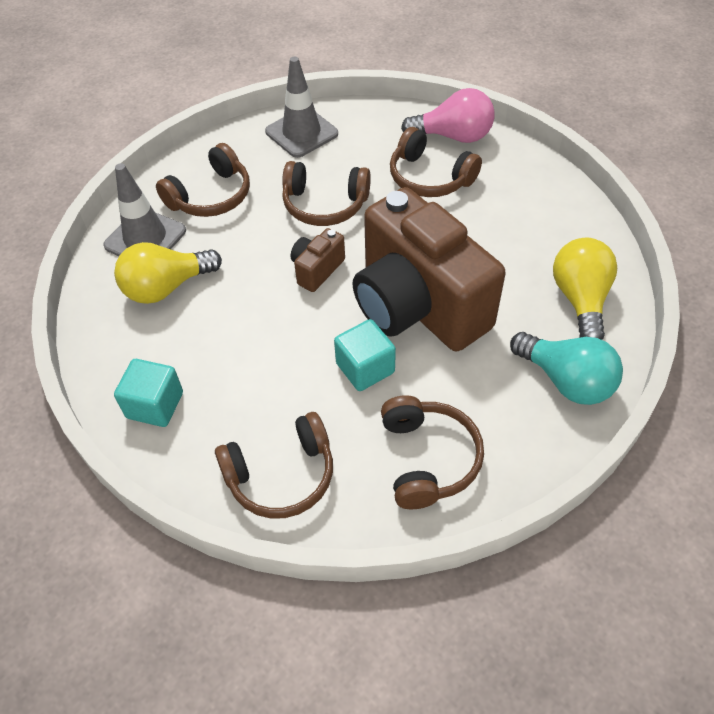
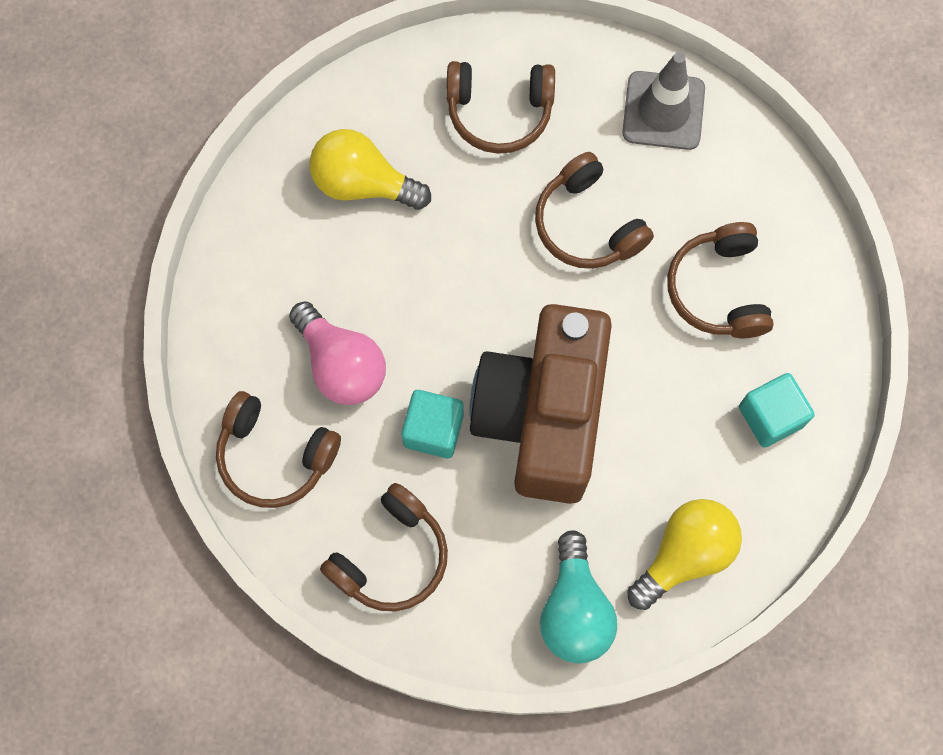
camera: 45 degrees right, 20 degrees up
grey traffic cone [103,163,186,256] -> none
turquoise cube [114,359,183,427] -> turquoise cube moved to [739,373,815,447]
brown camera [291,228,345,292] -> none
pink light bulb [401,88,494,143] -> pink light bulb moved to [289,301,386,405]

